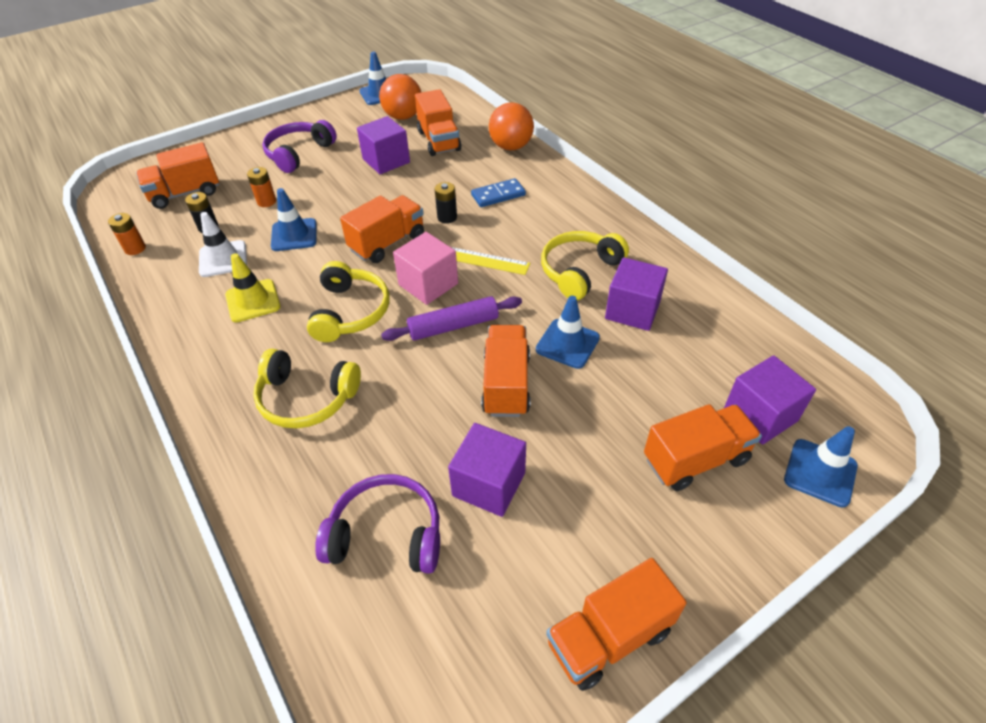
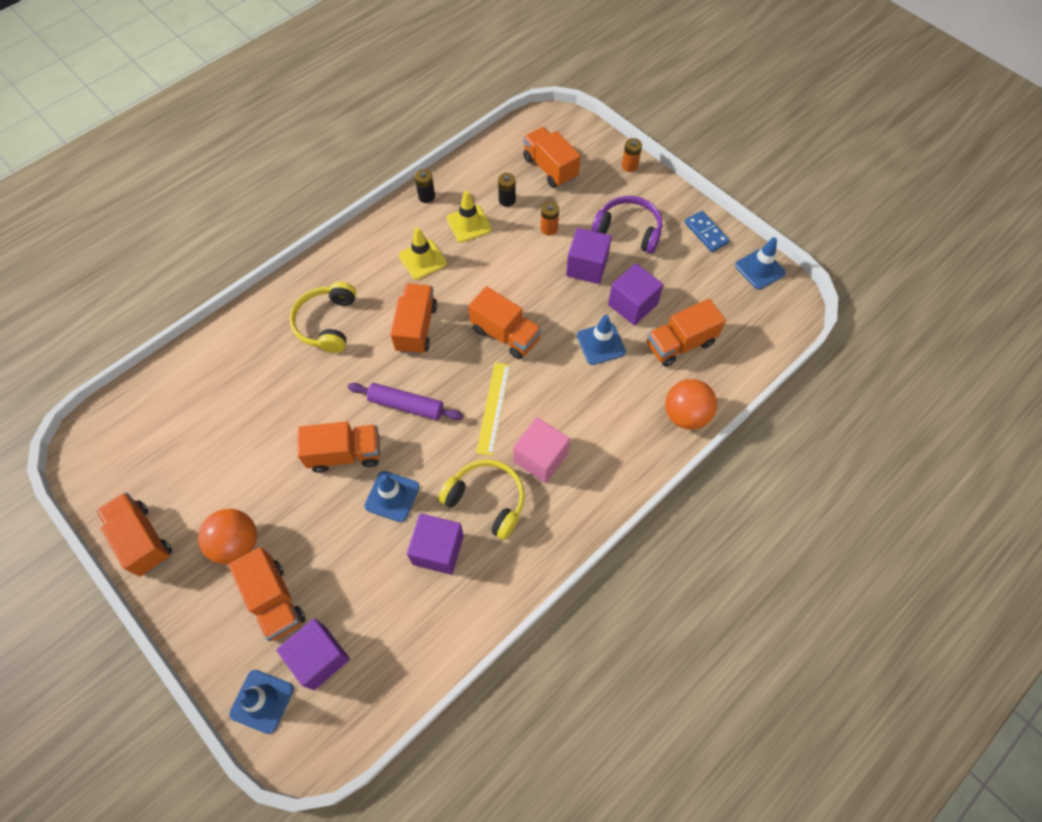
camera: 80 degrees right, 15 degrees up
orange battery [108,213,146,255] -> orange battery moved to [622,138,642,172]
white traffic cone [199,212,247,277] -> yellow traffic cone [447,191,492,243]
blue traffic cone [271,188,317,251] -> blue traffic cone moved to [577,315,626,365]
yellow headphones [307,261,390,342] -> orange truck [390,284,437,355]
purple headphones [315,474,440,574] -> none
orange ball [379,74,421,120] -> orange ball moved to [198,509,257,564]
purple rolling pin [381,296,522,341] -> purple rolling pin turned 45 degrees counterclockwise [348,383,463,420]
pink cube [393,232,458,305] -> pink cube moved to [513,417,570,483]
black battery [435,182,457,224] -> black battery moved to [415,169,435,203]
purple cube [448,423,526,517] -> purple cube moved to [566,228,612,284]
blue domino [471,178,526,207] -> blue domino moved to [685,211,730,252]

